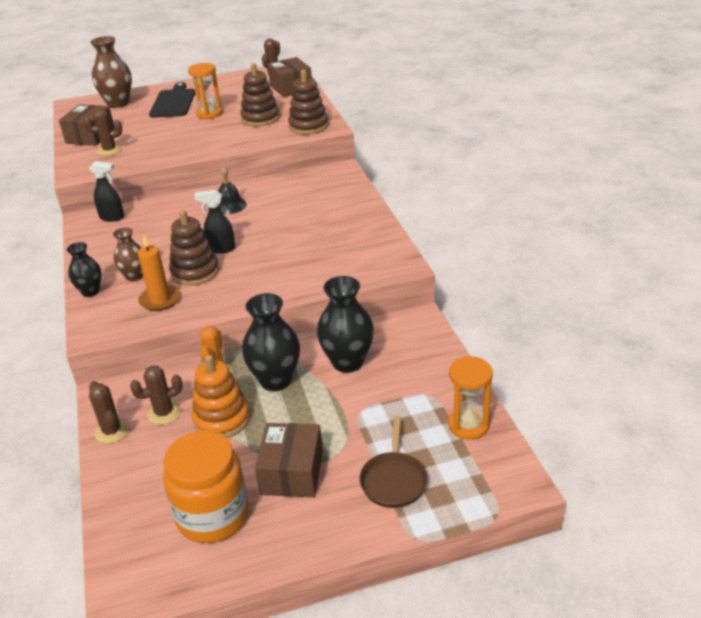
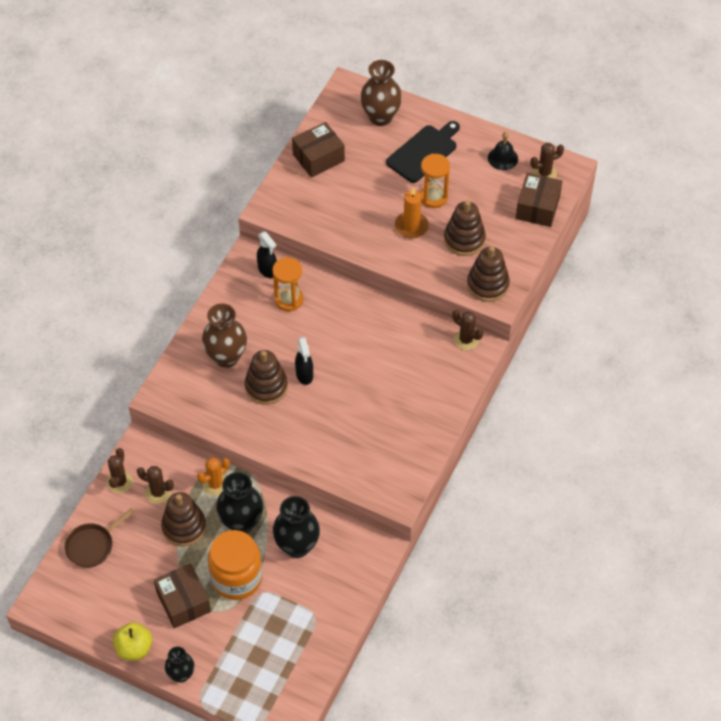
camera: 40 degrees right, 20 degrees up
black vase [67,242,101,297] -> black vase moved to [165,646,195,683]
brown cactus [84,109,122,156] -> brown cactus moved to [452,310,483,350]
brown vase [113,227,143,281] -> brown vase [202,303,247,368], size x1.65
orange candle [138,235,180,311] -> orange candle moved to [395,187,429,238]
orange jar [163,431,249,543] -> orange jar moved to [208,530,262,600]
orange stacking toy [192,355,250,438] -> brown stacking toy [161,492,206,546]
black spray bottle [194,190,235,254] -> black spray bottle turned 150 degrees counterclockwise [295,337,313,385]
black bell [218,167,246,214] -> black bell moved to [488,132,518,170]
brown box [255,423,323,497] -> brown box turned 75 degrees counterclockwise [154,563,211,628]
brown pan [359,416,428,508] -> brown pan moved to [64,508,134,568]
orange hourglass [448,356,493,440] -> orange hourglass moved to [273,257,303,311]
none -> yellow apple [113,622,152,660]

